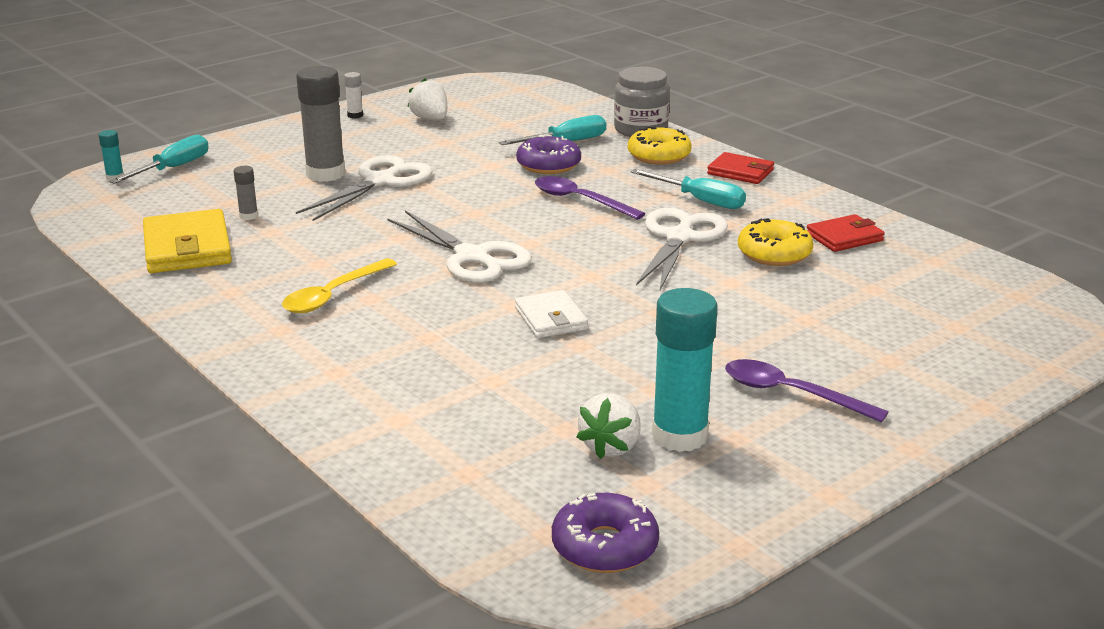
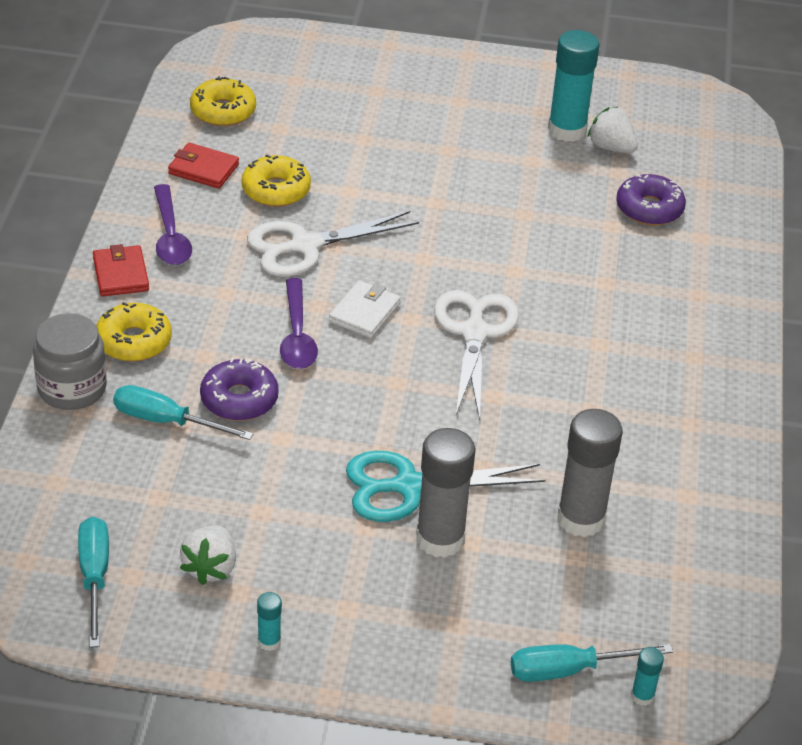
camera: 135 degrees left, 15 degrees up
yellow wallet [143,209,232,273] -> none
grey glue stick [234,166,258,220] -> grey glue stick [557,409,622,537], size x2.23
yellow spoon [282,258,397,313] -> none
white scissors [296,155,433,221] -> turquoise scissors [346,451,545,522]
white glue stick [344,72,363,119] -> turquoise glue stick [257,592,282,651]
white wallet [515,290,588,338] -> white wallet moved to [329,280,401,338]
purple donut [552,493,659,573] -> purple donut moved to [616,174,686,226]
white strawberry [576,393,641,459] -> white strawberry turned 120 degrees counterclockwise [587,107,638,153]
turquoise screwdriver [630,169,746,209] -> turquoise screwdriver moved to [78,517,109,648]
purple spoon [725,359,888,422] -> purple spoon moved to [154,184,192,265]
none -> yellow donut [190,76,256,126]

